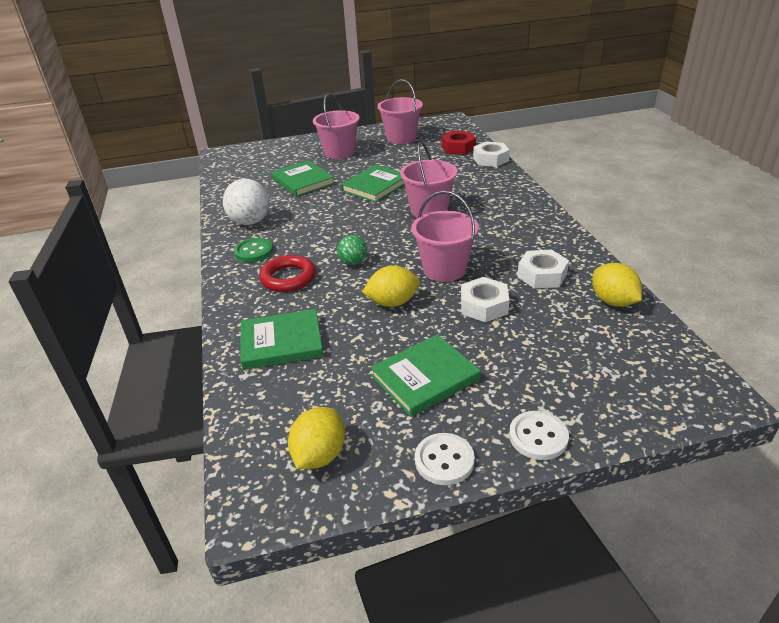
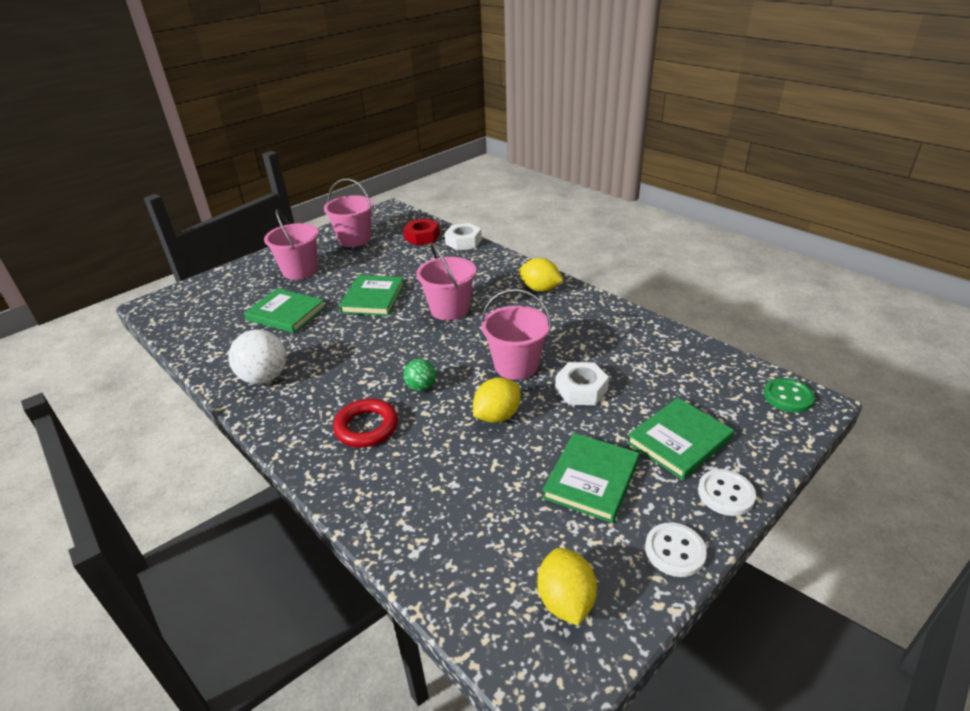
camera: 30 degrees left, 0 degrees up
green button [234,238,273,262] -> green button moved to [764,378,815,413]
green book [240,309,324,370] -> green book moved to [627,398,734,480]
white nut [517,250,569,289] -> none
yellow lemon [592,263,642,307] -> yellow lemon moved to [519,258,563,292]

